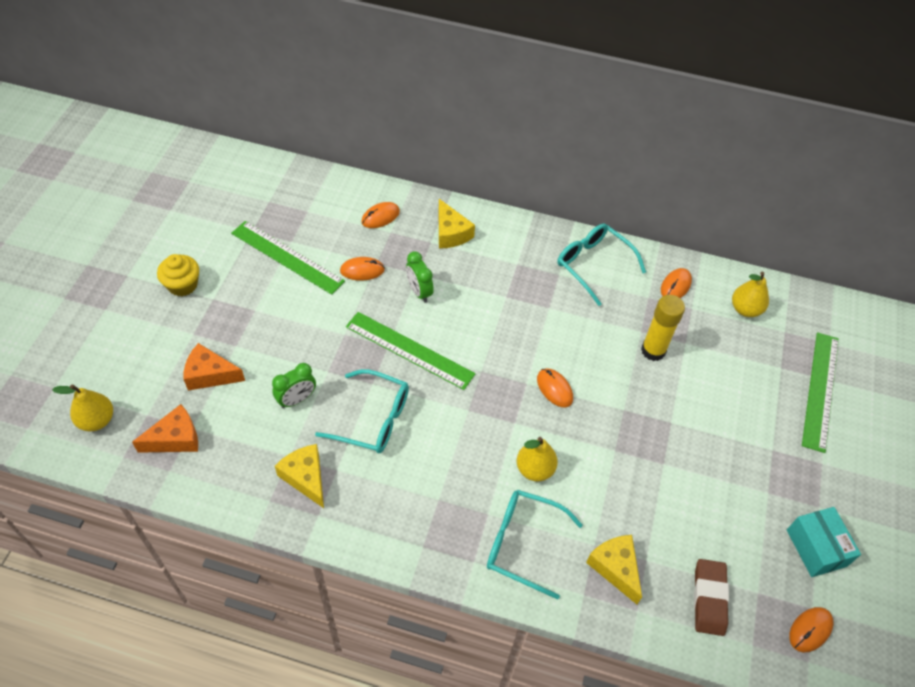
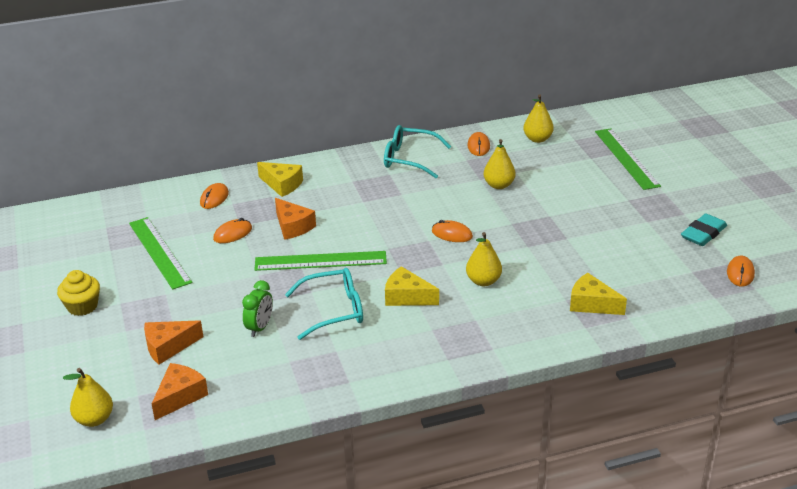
camera: 30 degrees left, 20 degrees down
green ruler [231,221,345,295] -> green ruler turned 60 degrees clockwise [129,217,193,290]
yellow cheese [275,444,324,508] -> yellow cheese moved to [385,266,439,306]
green clock [406,251,434,303] -> orange cheese [275,198,316,240]
turquoise glasses [487,490,583,600] -> none
yellow glue stick [641,295,685,361] -> yellow pear [484,139,516,189]
brown eraser [694,559,729,636] -> none
turquoise box [787,507,861,577] -> turquoise eraser [681,214,727,246]

